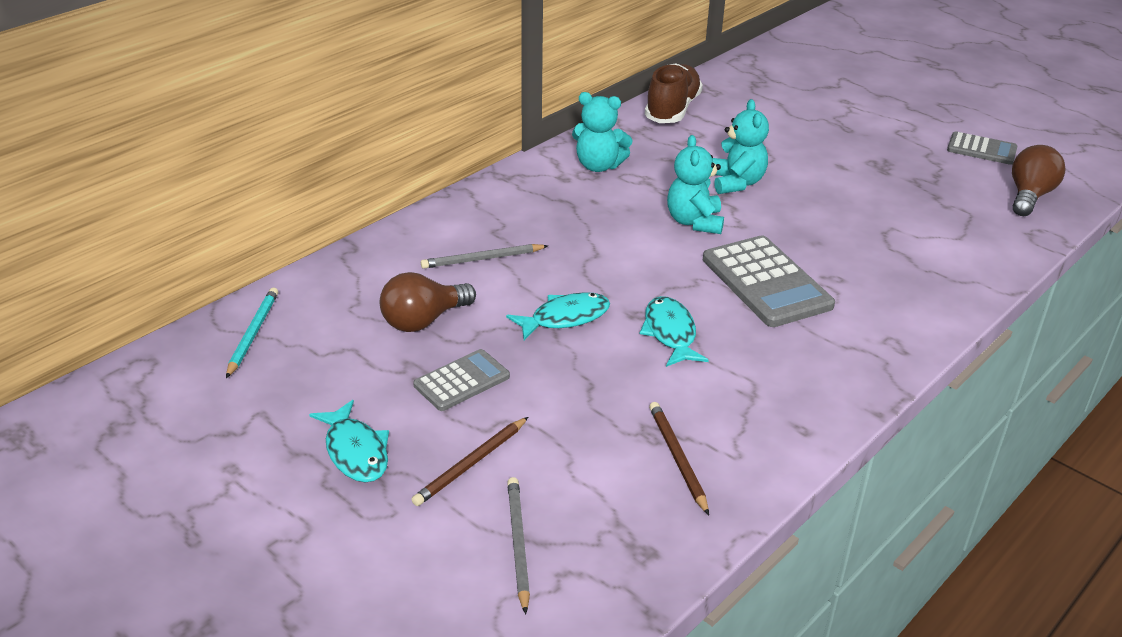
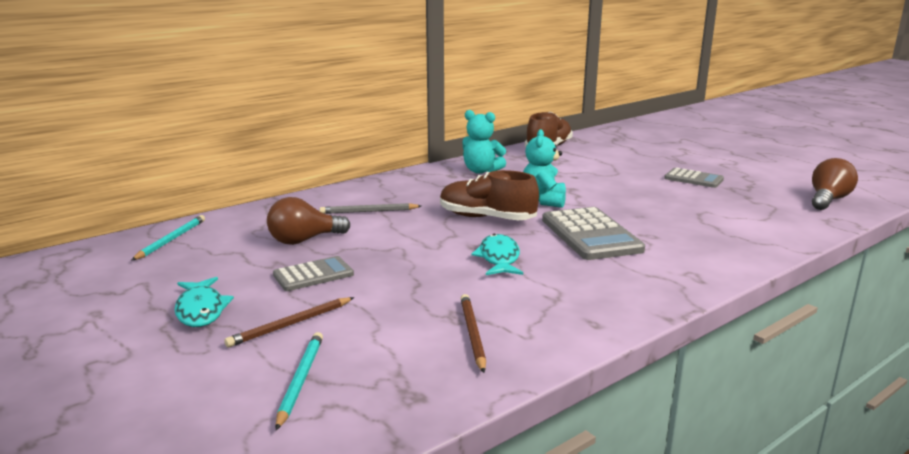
camera: 10 degrees right, 15 degrees down
turquoise fish [506,292,610,340] -> none
grey pencil [507,477,530,614] -> turquoise pencil [275,332,323,430]
turquoise teddy bear [712,99,769,194] -> none
grey calculator [947,131,1017,165] -> grey calculator moved to [664,168,724,188]
none -> brown shoe [440,170,539,220]

